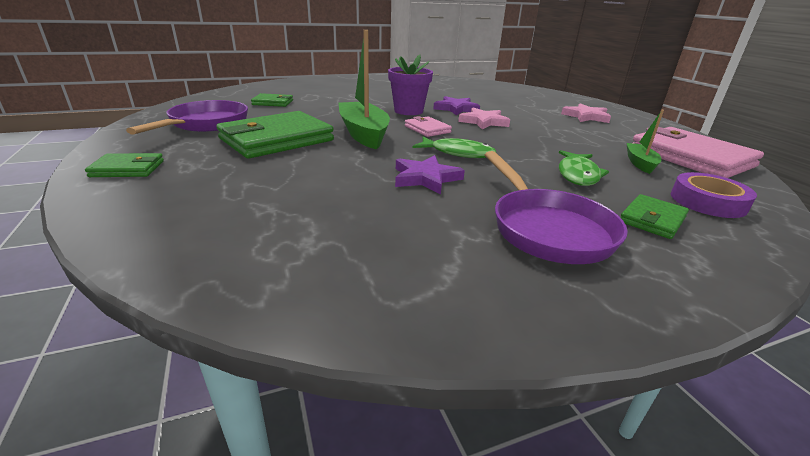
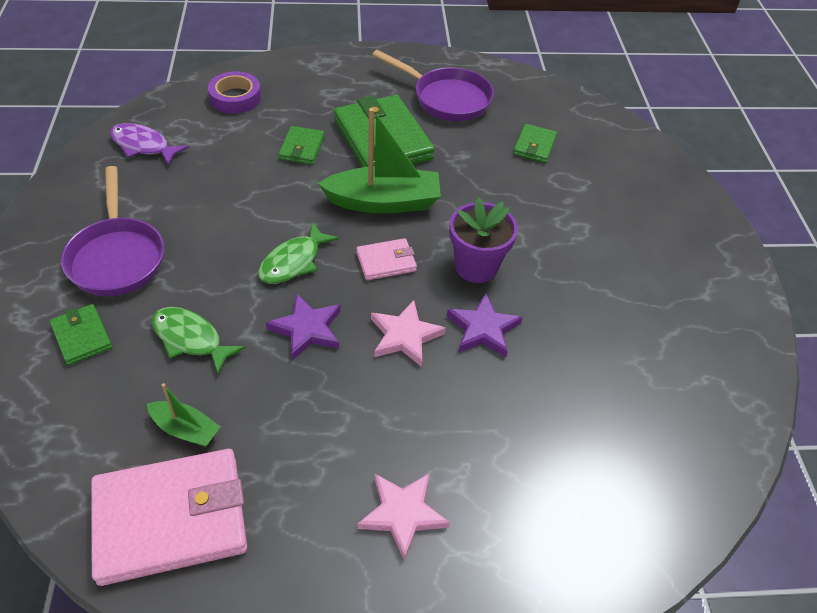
camera: 105 degrees right, 20 degrees up
green wallet [85,153,164,177] -> green wallet moved to [278,126,324,165]
purple star [395,155,465,195] -> purple star moved to [266,294,341,361]
purple pan [485,151,628,264] -> purple pan turned 105 degrees counterclockwise [61,166,165,296]
purple tape [671,172,757,218] -> purple tape moved to [208,71,261,114]
none -> purple fish [110,123,189,166]

